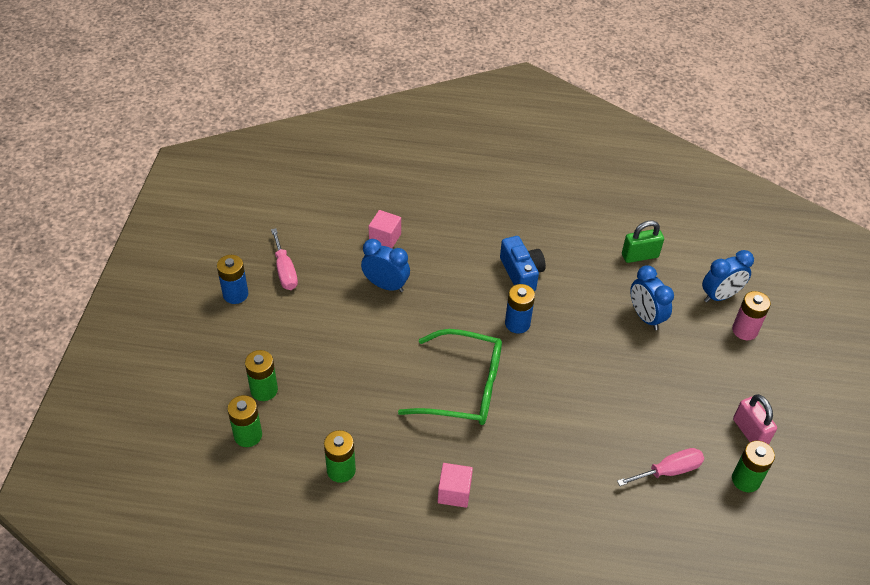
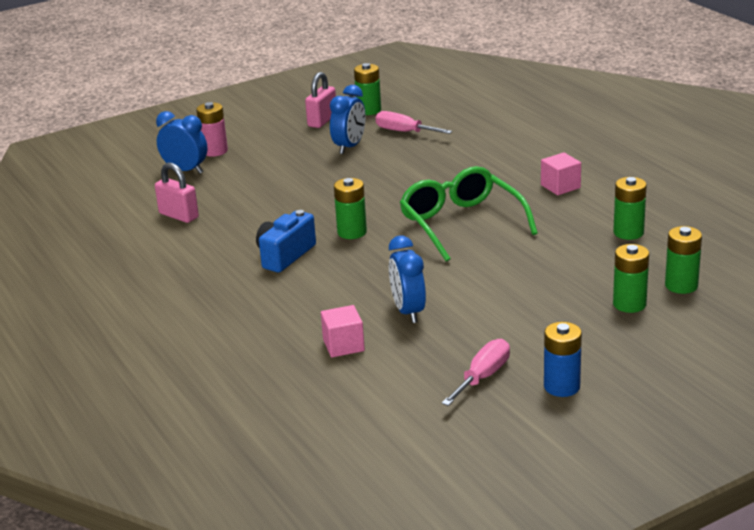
camera: 125 degrees left, 20 degrees down
blue battery [505,284,535,333] -> green battery [334,178,367,239]
green padlock [622,220,664,263] -> pink padlock [155,163,199,223]
blue clock [630,265,674,330] -> blue clock moved to [330,85,366,154]

